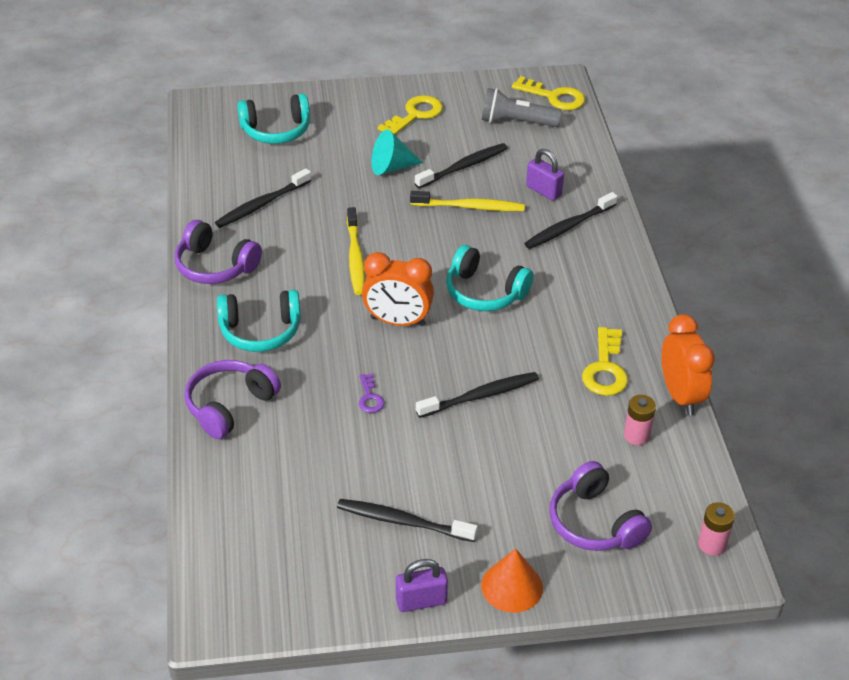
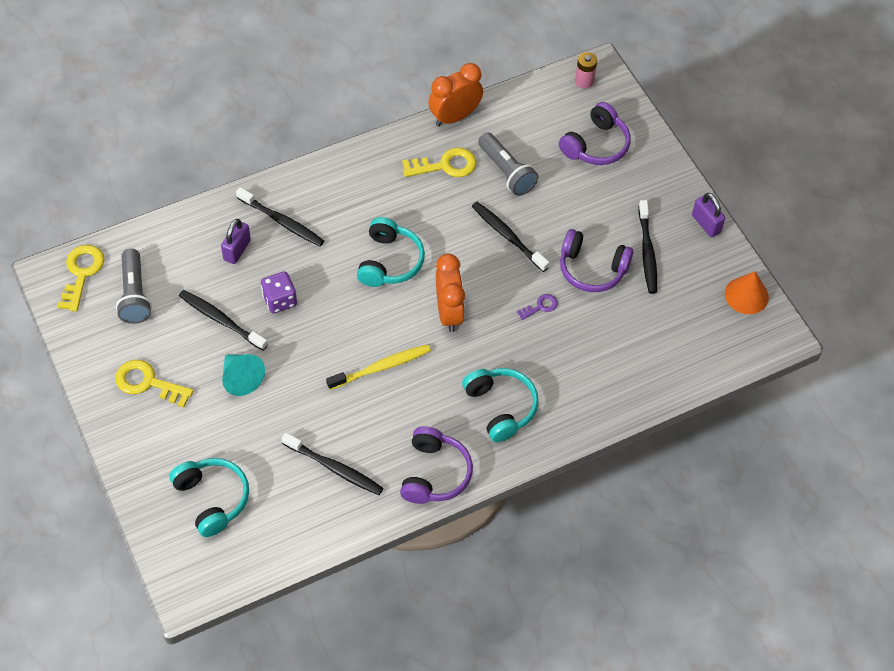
camera: 110 degrees left, 15 degrees up
purple headphones [184,360,281,439] -> purple headphones moved to [560,229,633,292]
yellow toothbrush [410,191,525,211] -> purple dice [261,271,297,313]
orange cone [481,549,543,613] -> orange cone moved to [725,272,769,314]
pink battery [624,395,656,445] -> none
none -> grey flashlight [478,132,538,196]

